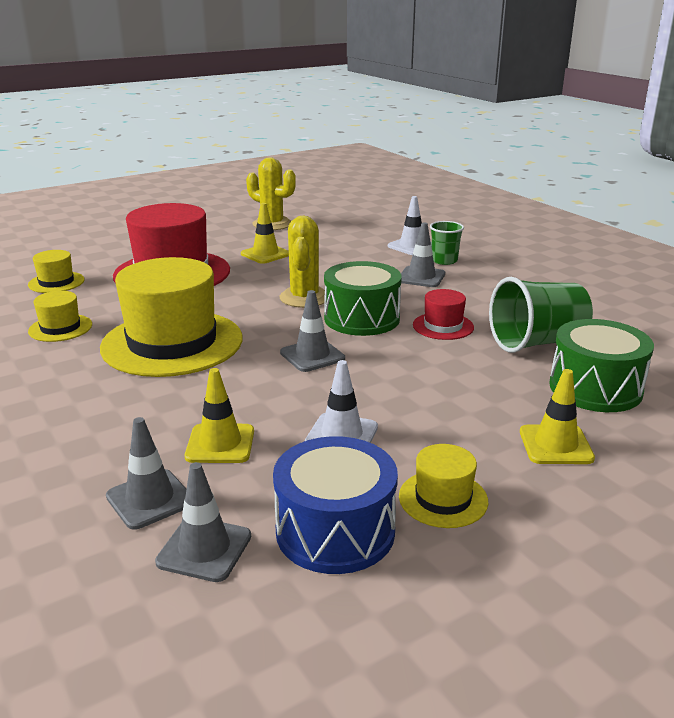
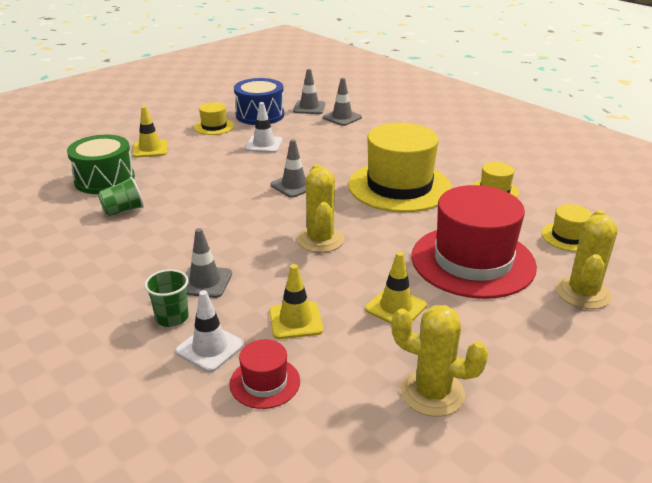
camera: 170 degrees right, 5 degrees up
yellow traffic cone [185,368,254,463] -> yellow traffic cone moved to [269,264,323,339]
green drum [324,261,402,336] -> none
red hat [413,289,474,340] -> red hat moved to [229,339,300,409]
green cup [489,277,593,353] -> green cup [98,177,144,216], size x0.58
none -> yellow cactus [556,210,618,309]

